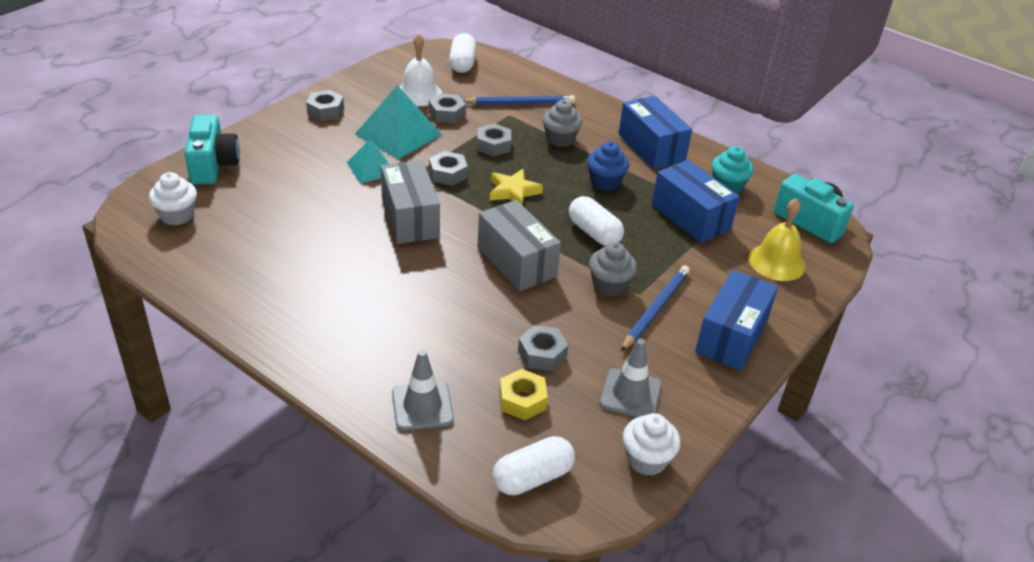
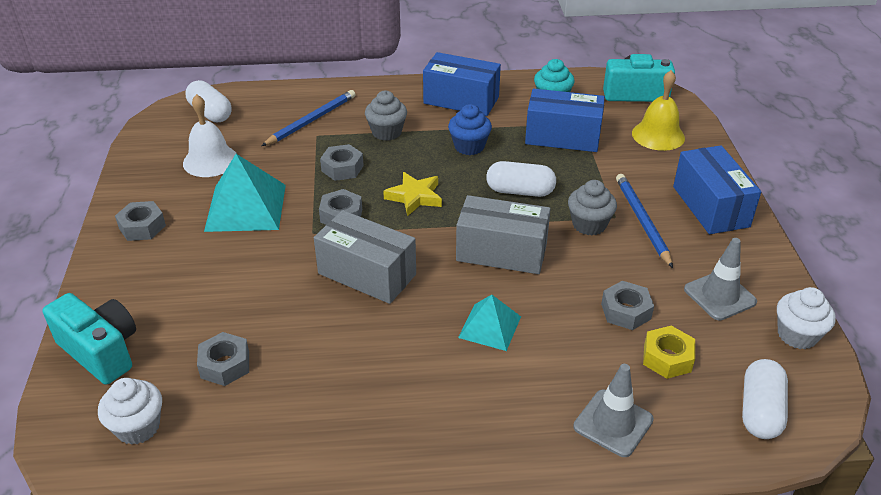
camera: 40 degrees left, 0 degrees up
turquoise pyramid [347,139,389,183] -> turquoise pyramid moved to [458,295,521,351]
grey nut [429,93,466,124] -> grey nut moved to [197,332,249,386]

